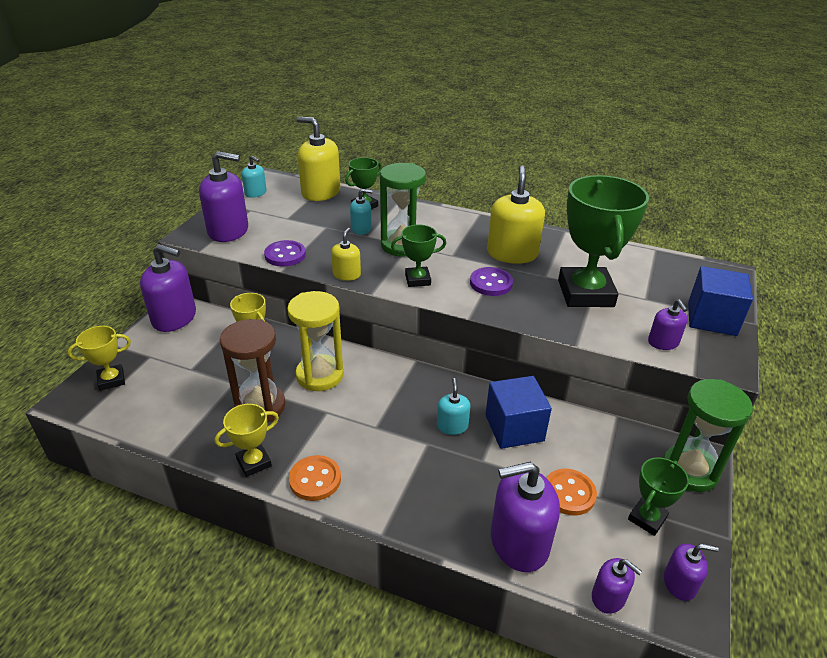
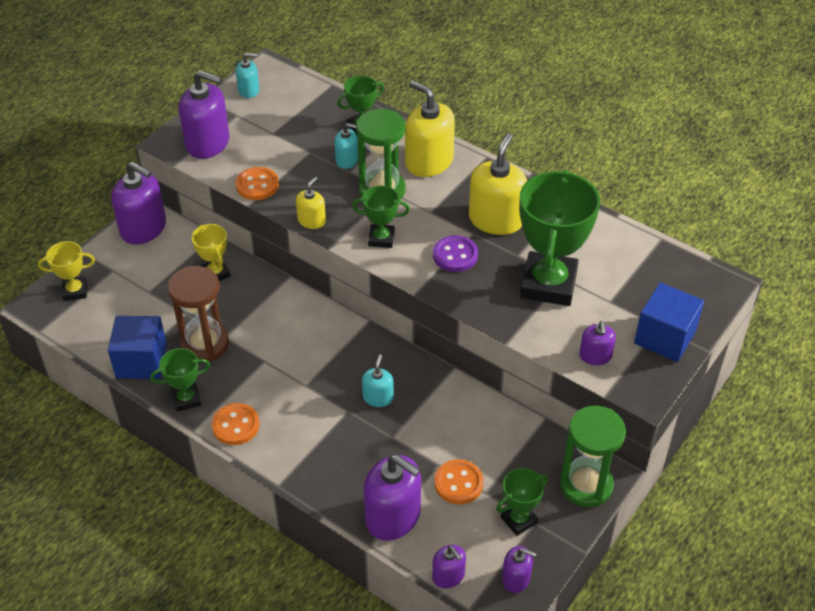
camera: 15 degrees right, 10 degrees up
yellow trophy [215,404,279,477] -> green trophy [150,348,210,412]
turquoise soap dispenser [242,155,267,198] -> turquoise soap dispenser turned 60 degrees counterclockwise [236,53,259,98]
purple button [264,240,306,267] -> orange button [236,167,279,200]
yellow hourglass [287,291,344,391] -> none
yellow soap dispenser [297,117,340,201] -> yellow soap dispenser moved to [405,81,455,177]
blue cube [485,376,552,449] -> blue cube moved to [108,316,167,379]
purple soap dispenser [491,462,560,572] -> purple soap dispenser turned 150 degrees counterclockwise [363,455,421,541]

